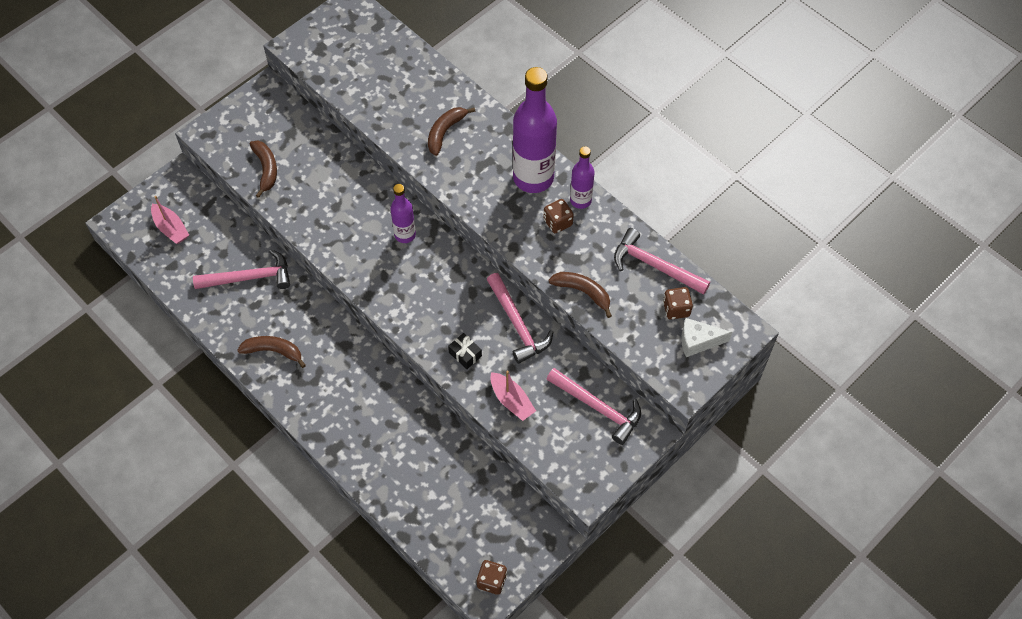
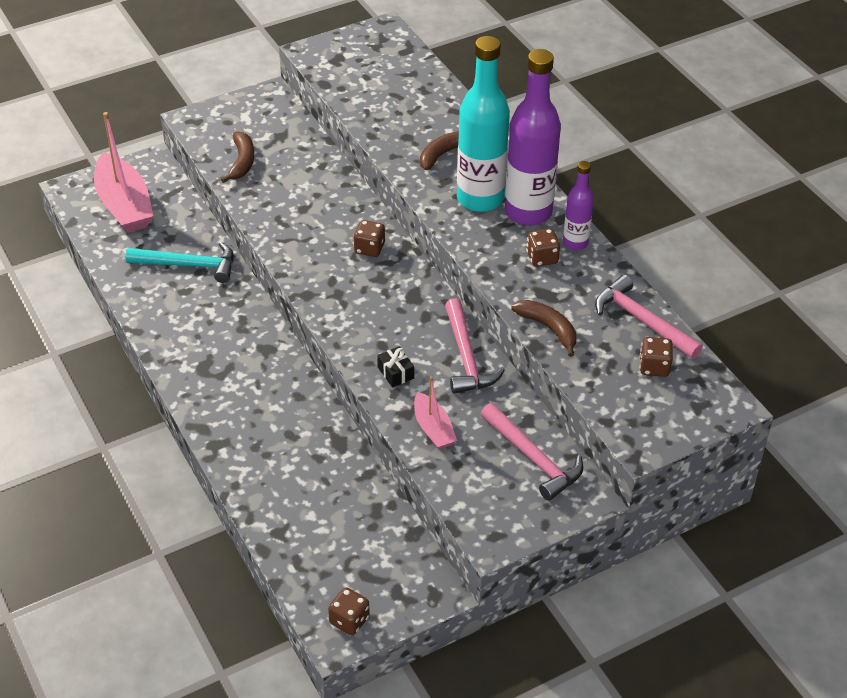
camera: 15 degrees right, 15 degrees down
pink boat [151,196,189,244] -> pink boat [94,112,153,233], size x1.85
pink hammer [193,249,290,289] -> turquoise hammer [126,242,234,283]
brown banana [237,336,306,368] -> none
purple bottle [390,184,416,243] -> brown dice [353,220,385,257]
white cheese [681,318,732,357] -> none
none -> turquoise bottle [457,36,510,212]

